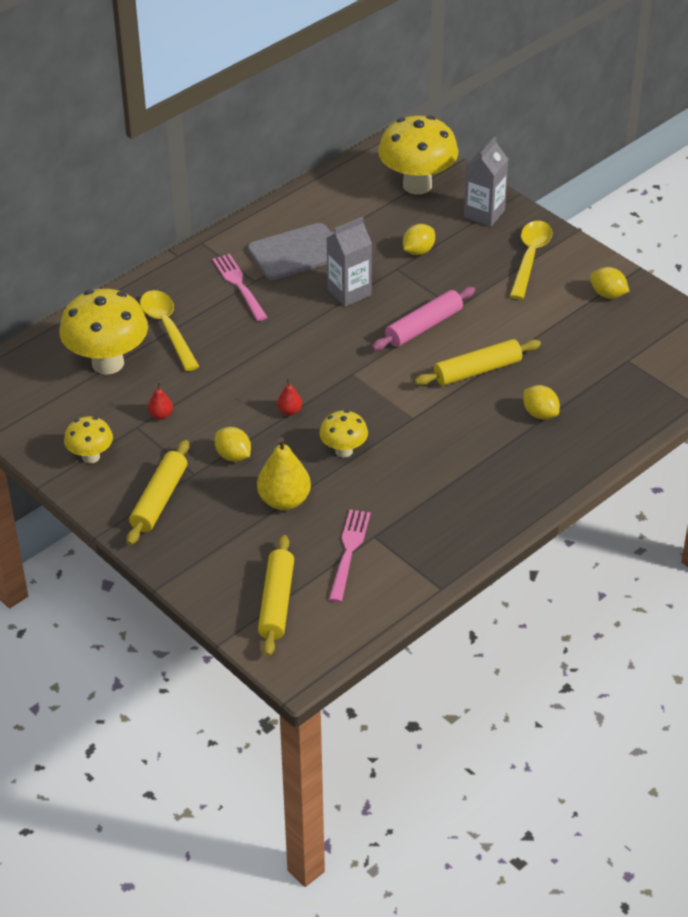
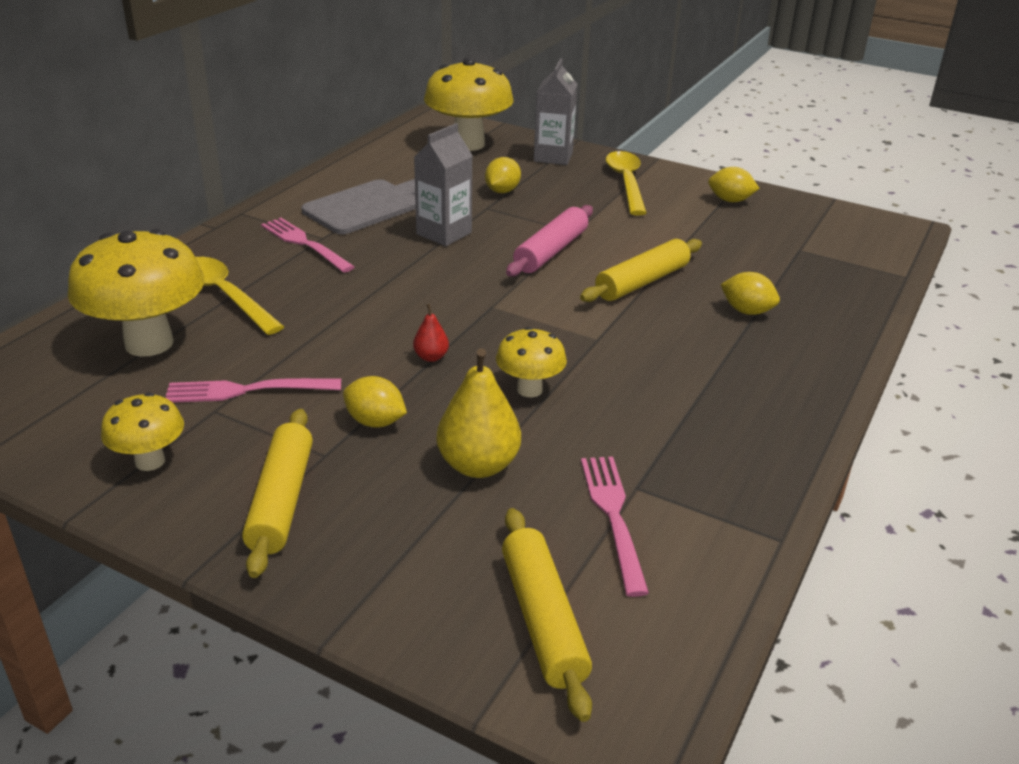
camera: 20 degrees left, 10 degrees down
red pear [148,382,173,420] -> pink fork [166,378,341,403]

